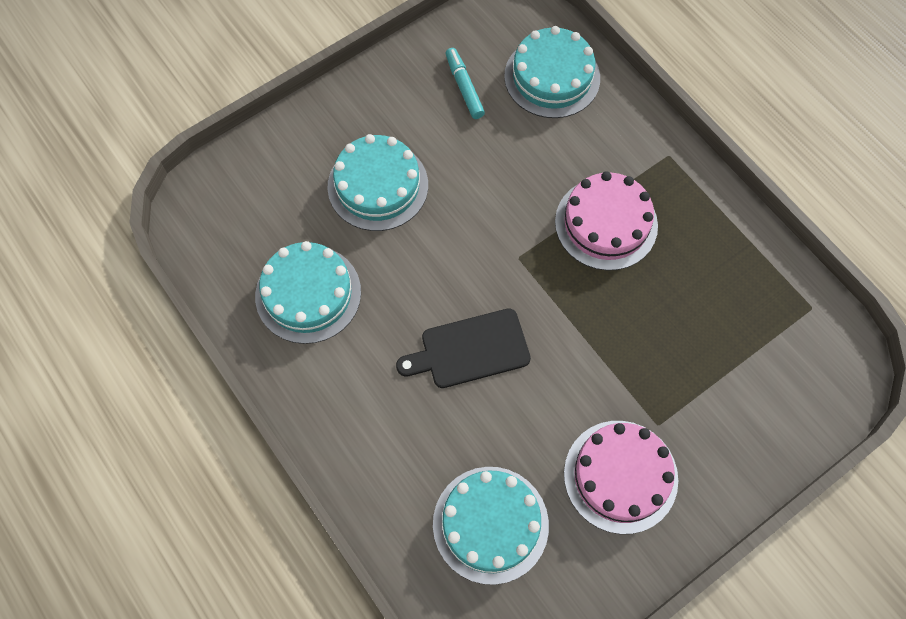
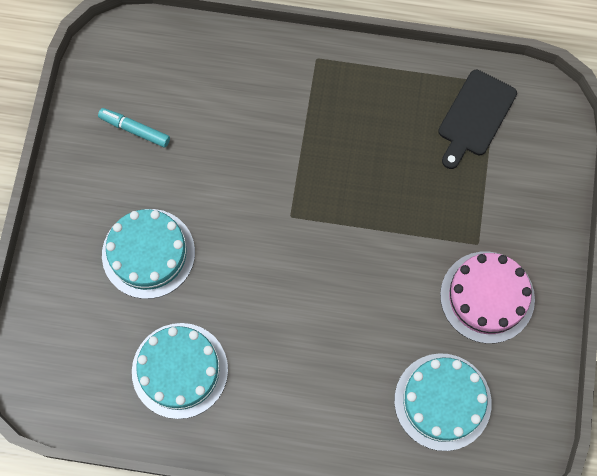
camera: 45 degrees left, 5 degrees up
black cutting board [396,308,531,388] -> black cutting board moved to [438,70,517,169]
turquoise cake [504,26,600,118] -> none
pink cake [555,171,658,271] -> none

